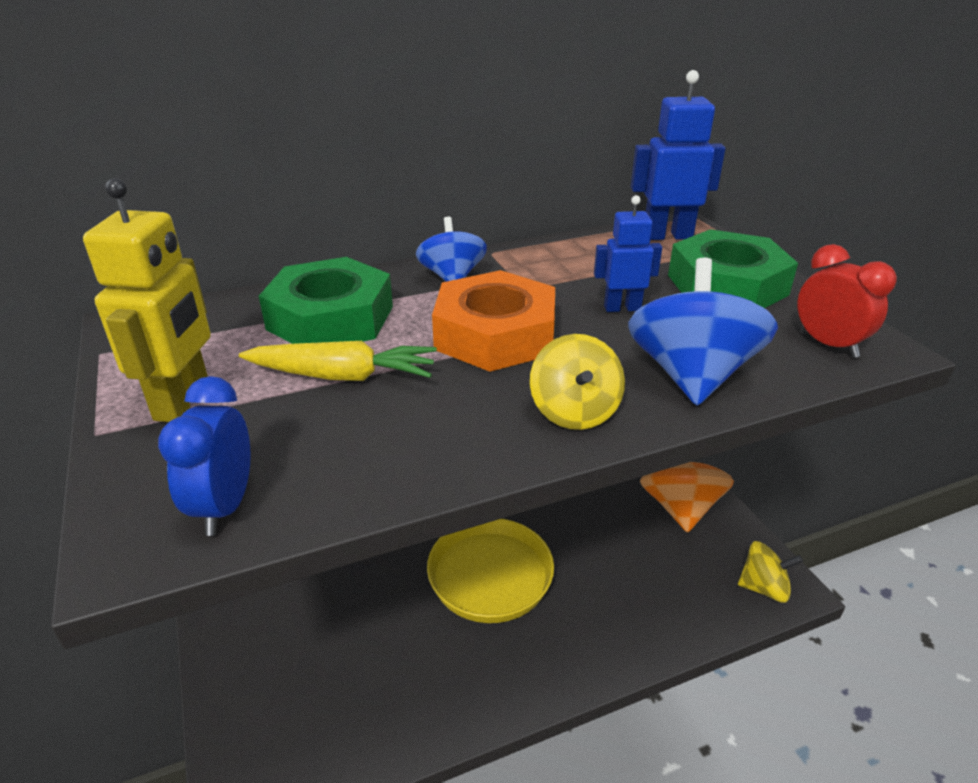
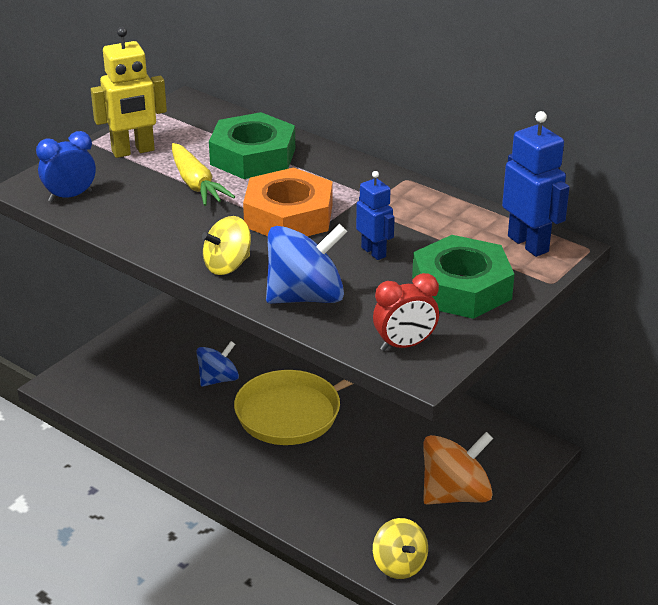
camera: 60 degrees right, 0 degrees up
blue spinning top [416,217,487,282] -> blue spinning top moved to [196,341,239,387]
red clock [798,244,897,358] -> red clock turned 45 degrees clockwise [373,273,439,351]

